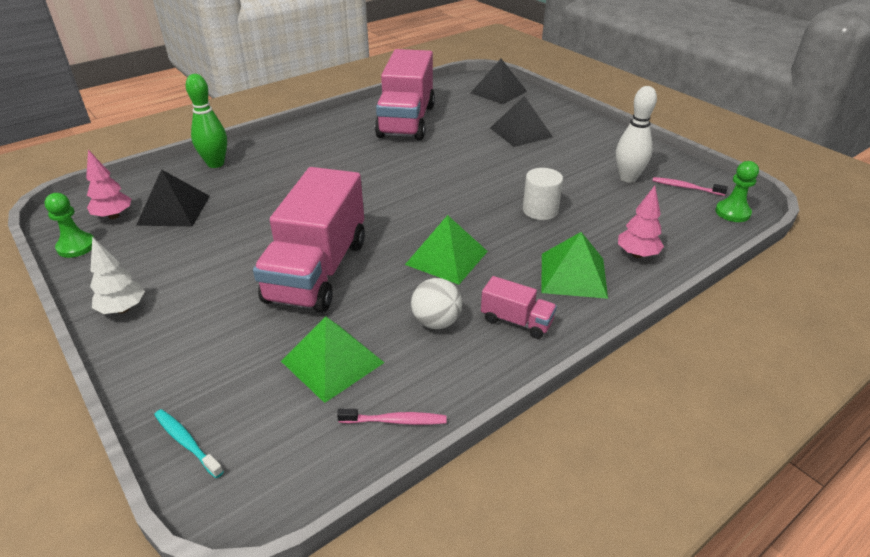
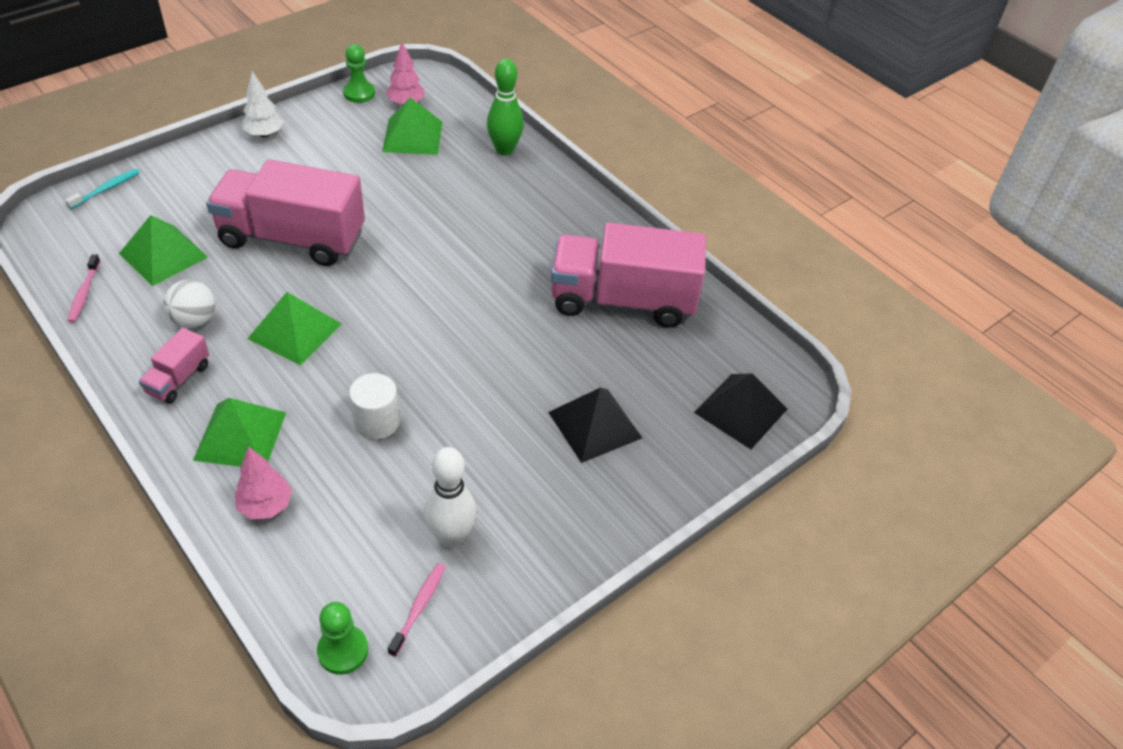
camera: 85 degrees right, 10 degrees up
black pyramid [136,169,210,227] -> green pyramid [382,97,442,155]

